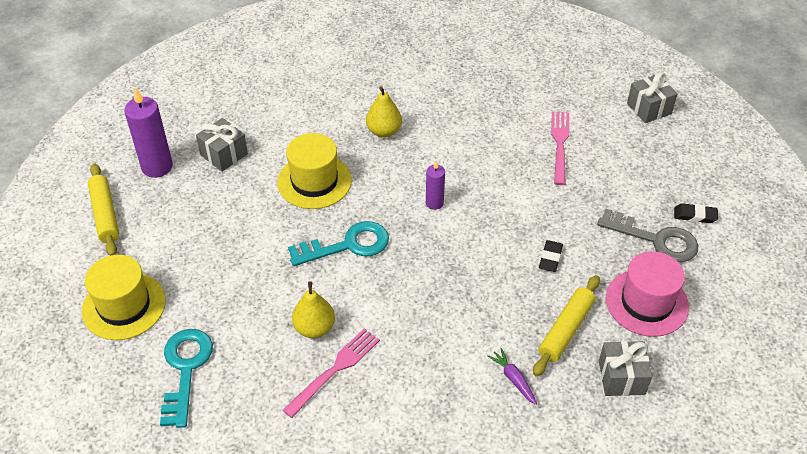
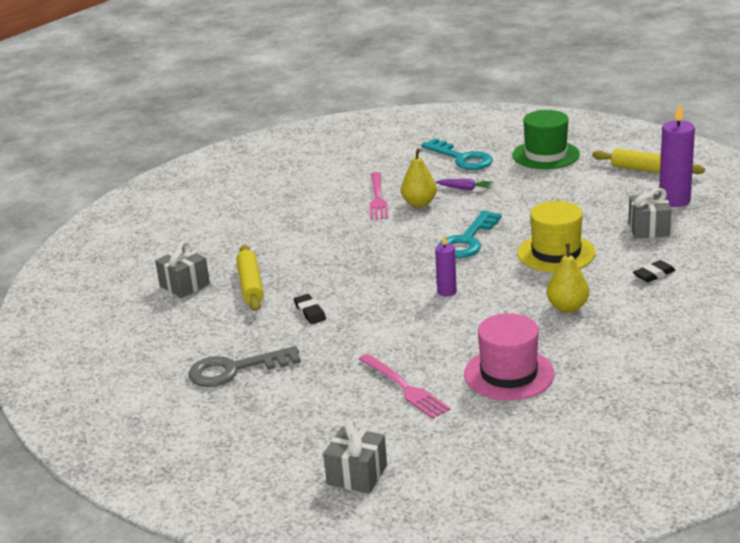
camera: 140 degrees right, 20 degrees down
yellow hat [82,255,166,340] -> green hat [512,110,580,169]
purple carrot [487,348,537,405] -> purple carrot moved to [436,179,493,190]
pink hat [606,251,689,337] -> pink hat moved to [464,313,554,400]
black eraser [674,203,718,223] -> black eraser moved to [633,260,676,282]

